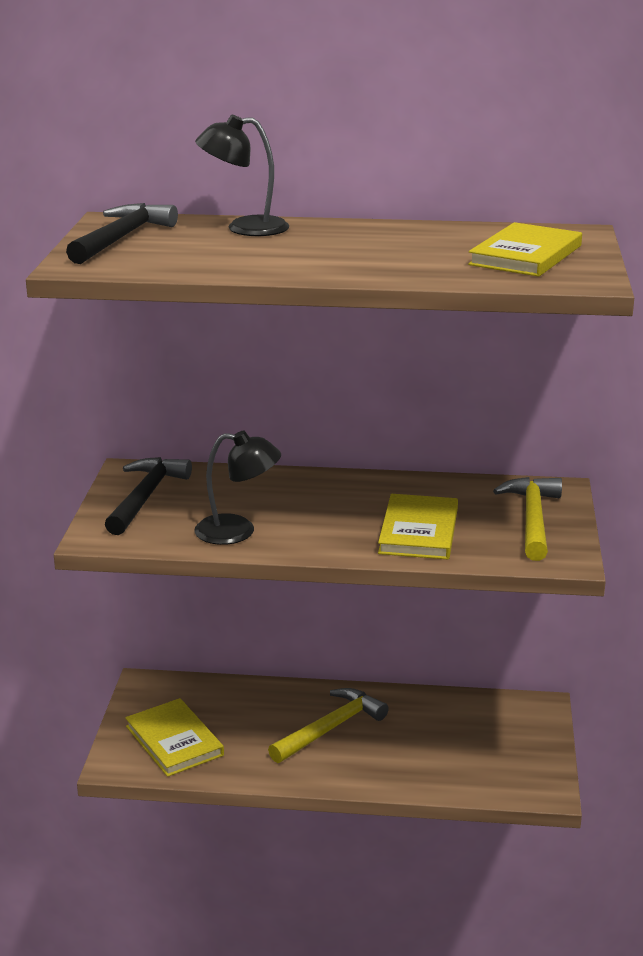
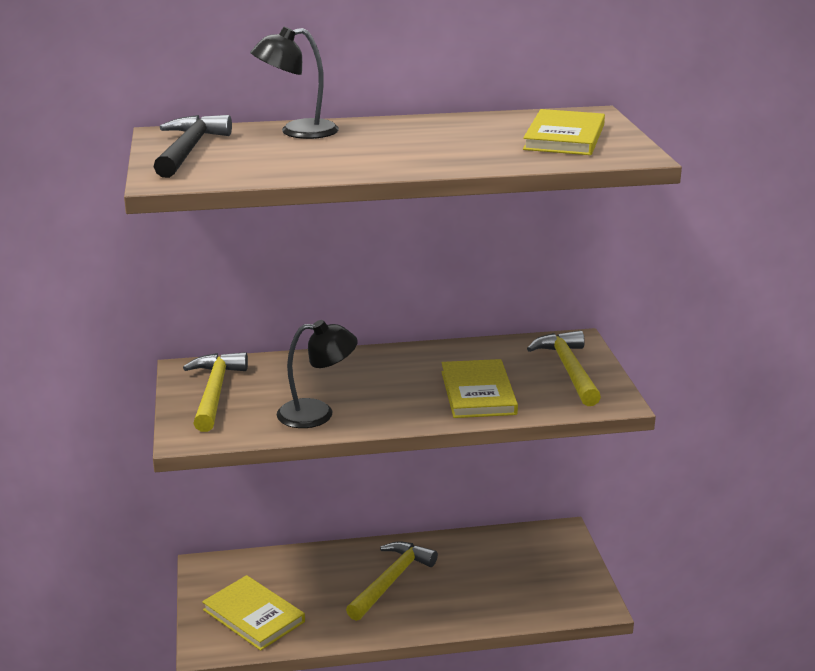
camera: 15 degrees left, 0 degrees up
black hammer [105,457,192,535] -> yellow hammer [183,352,248,432]

